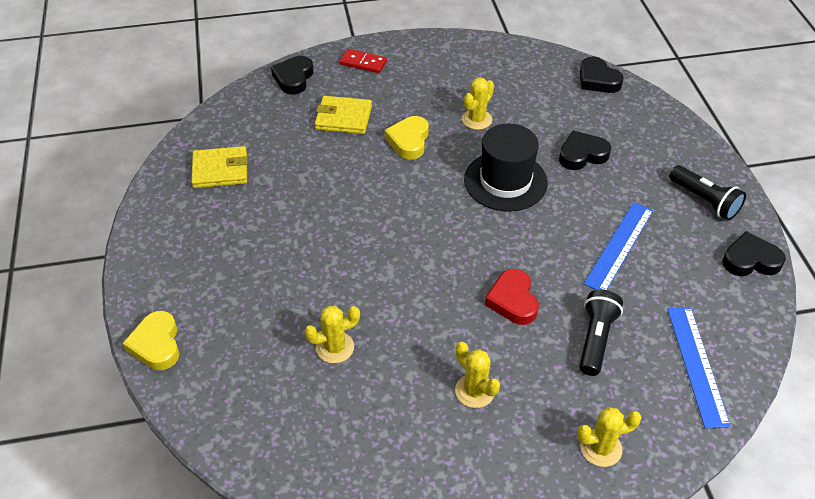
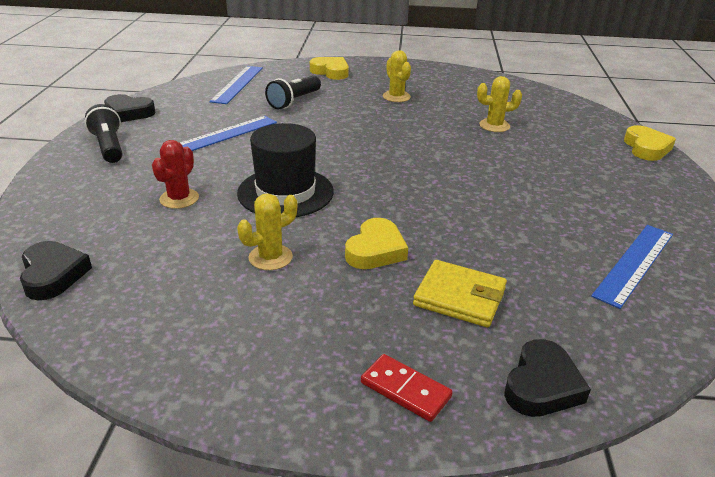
camera: 165 degrees left, 15 degrees down
yellow wallet [191,146,248,188] -> blue ruler [591,225,673,309]
red heart [485,269,539,325] -> none
black heart [559,131,611,170] -> red cactus [152,140,199,209]
yellow cactus [577,407,642,467] -> yellow heart [310,57,349,80]

